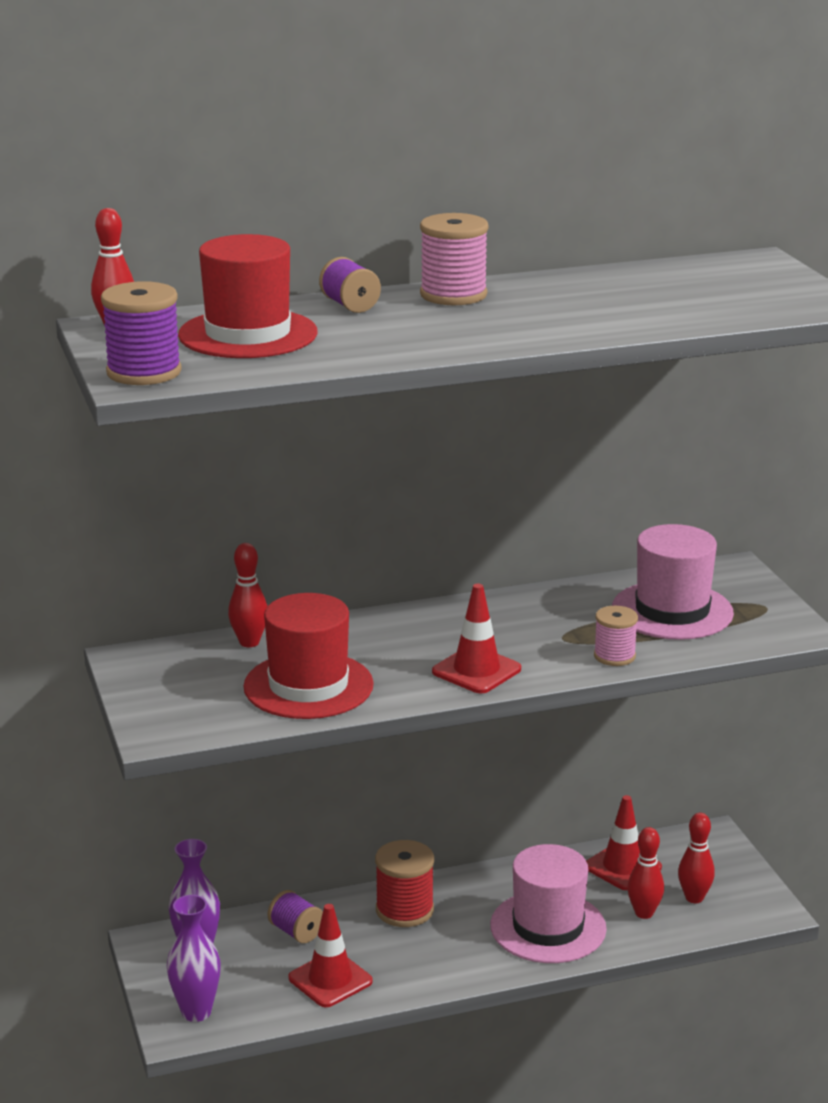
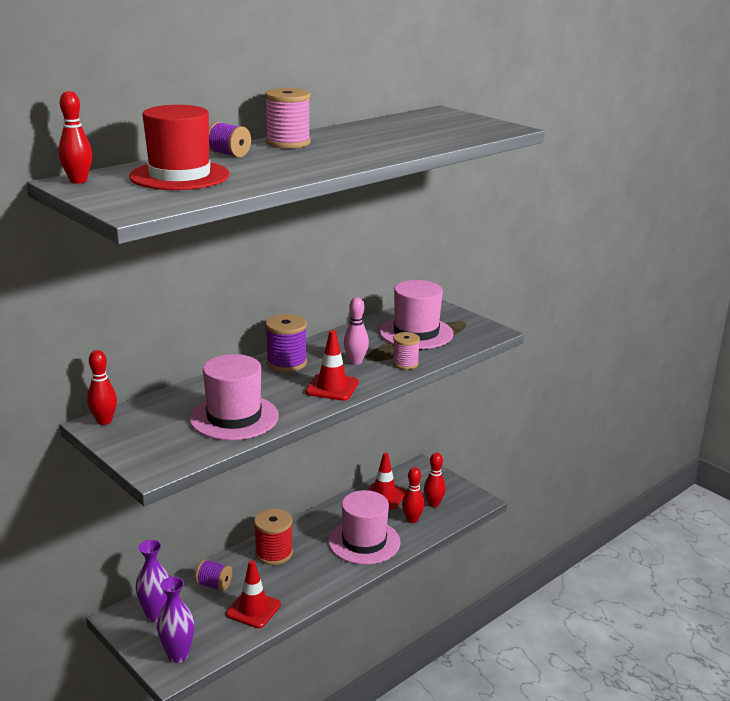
camera: 25 degrees left, 0 degrees up
purple spool [101,281,182,385] -> purple spool moved to [265,314,307,372]
red bowling pin [228,543,267,647] -> red bowling pin moved to [87,350,117,425]
red hat [243,593,374,719] -> pink hat [189,354,279,440]
none -> pink bowling pin [344,297,369,365]

